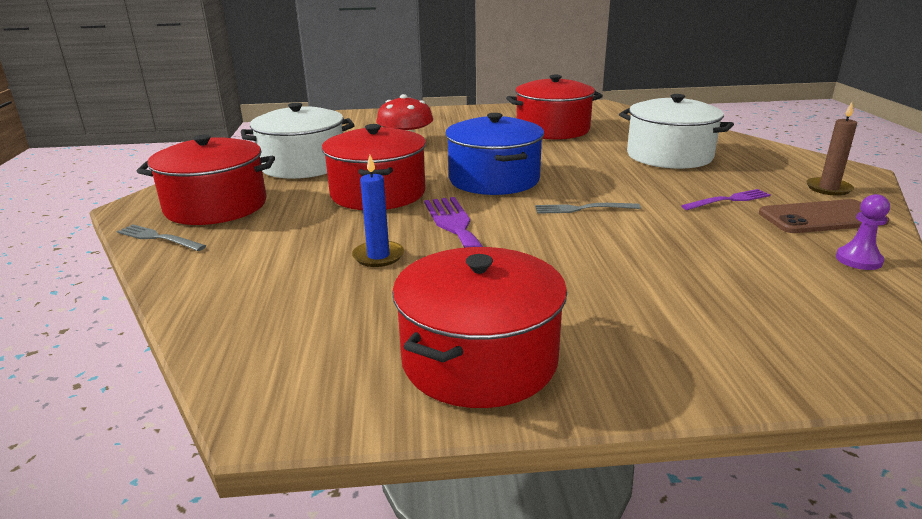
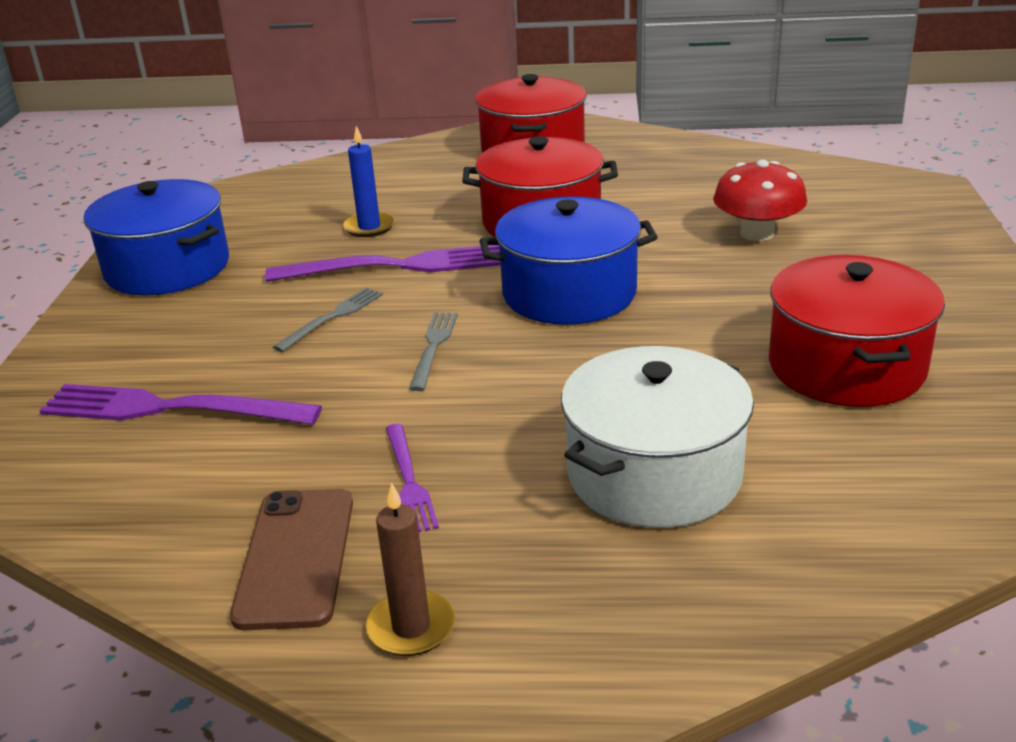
camera: 100 degrees right, 5 degrees up
grey fork [117,224,206,251] -> grey fork moved to [273,288,383,352]
white pot [241,103,355,179] -> none
red pot [392,247,567,408] -> blue pot [83,179,229,296]
purple pawn [836,194,890,270] -> none
none -> purple fork [39,384,322,425]

